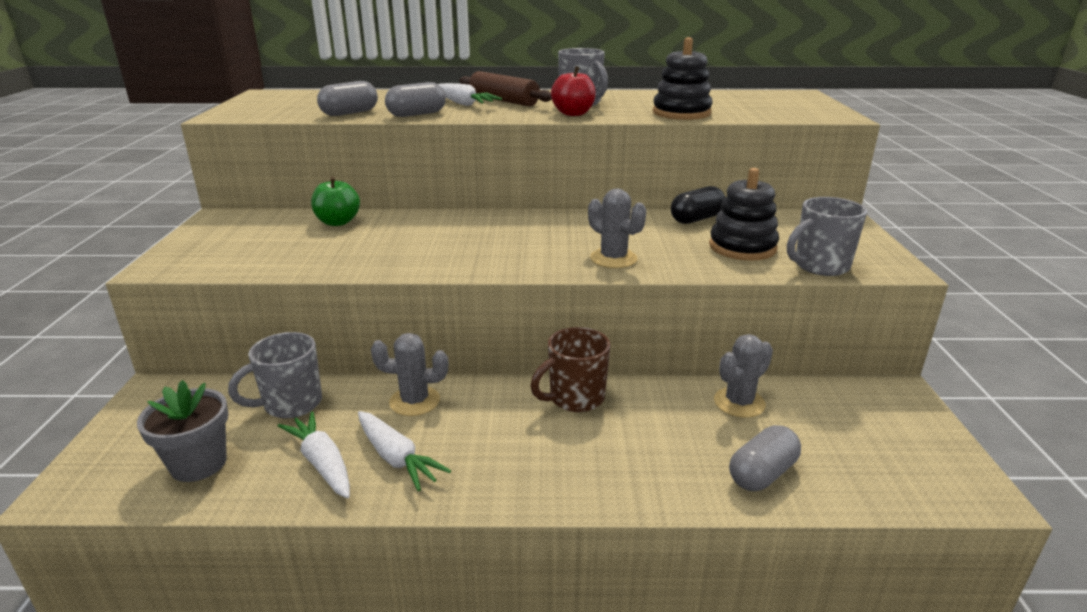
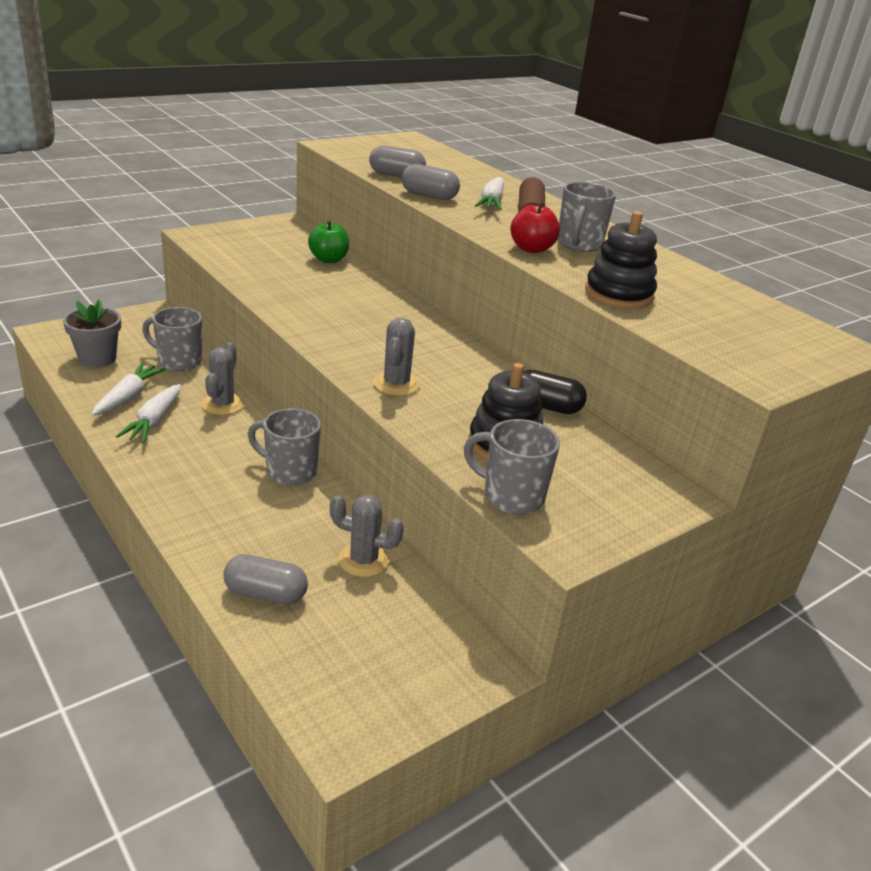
camera: 50 degrees right, 5 degrees up
grey cactus [371,333,448,416] -> grey cactus turned 45 degrees clockwise [202,342,244,415]
brown mug [530,327,611,412] -> grey mug [248,408,321,486]

